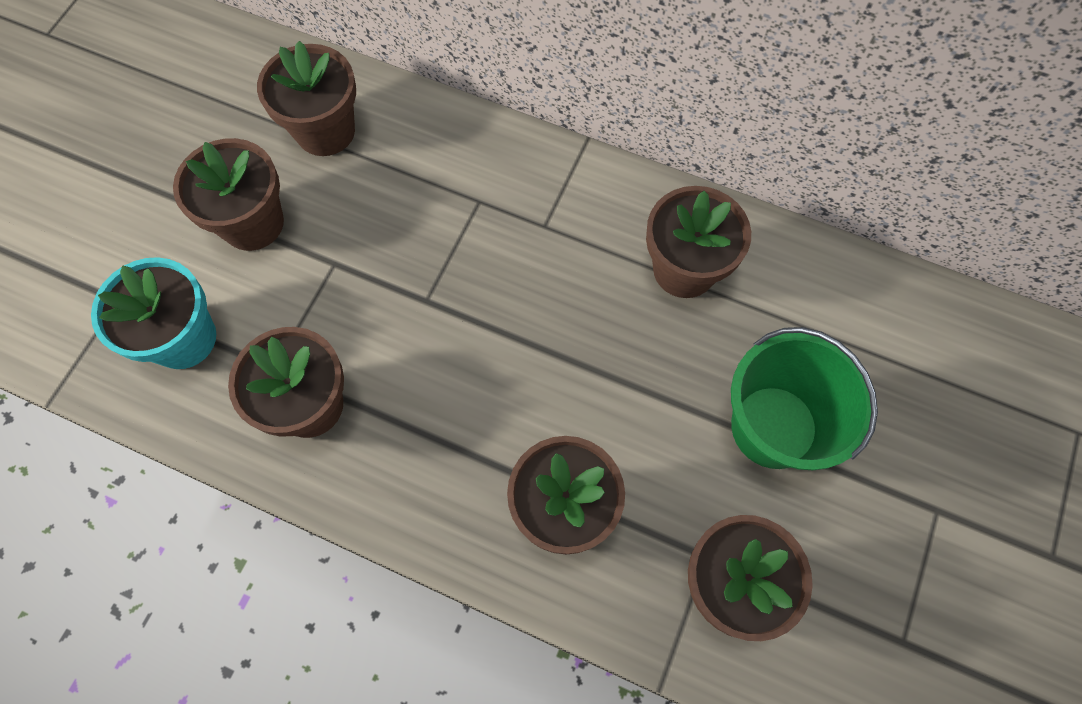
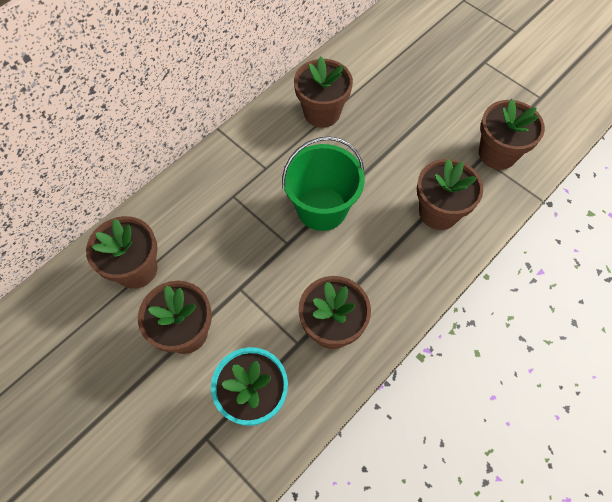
camera: 70 degrees left, 5 degrees down
green bucket [731,327,878,470] -> green bucket moved to [282,137,365,231]

